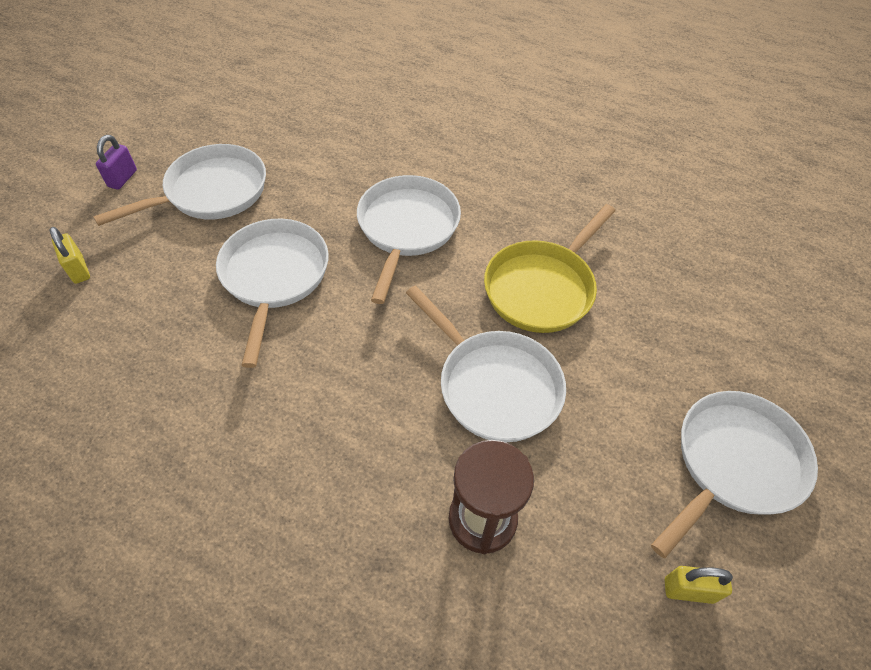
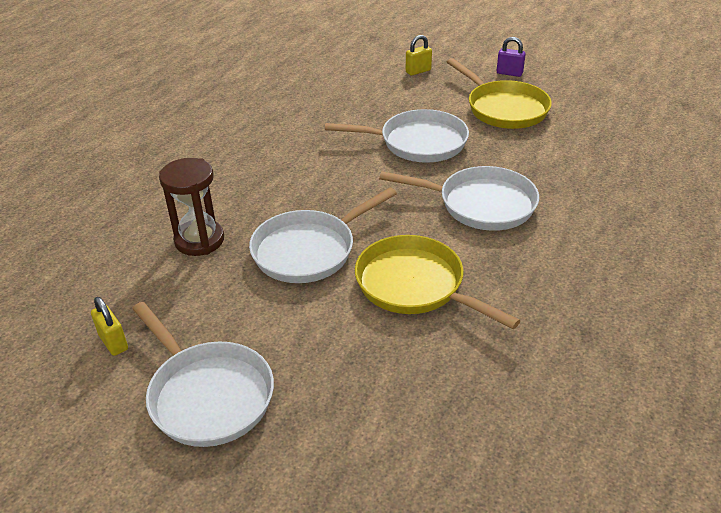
camera: 95 degrees right, 15 degrees down
white pan [93,144,266,226] -> yellow pan [447,58,552,129]
yellow padlock [665,566,733,604] -> yellow padlock turned 45 degrees counterclockwise [91,297,128,356]

